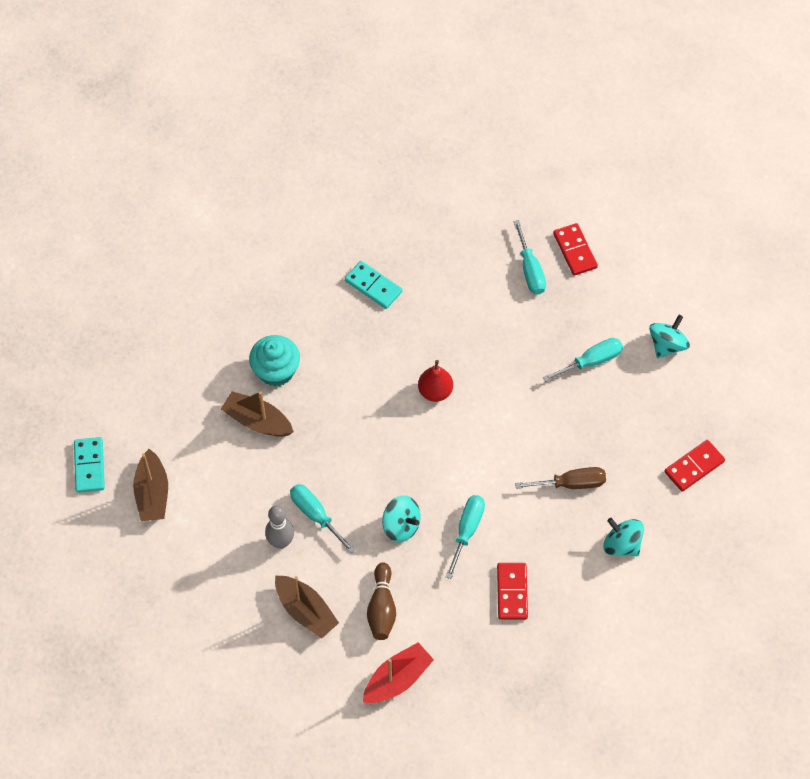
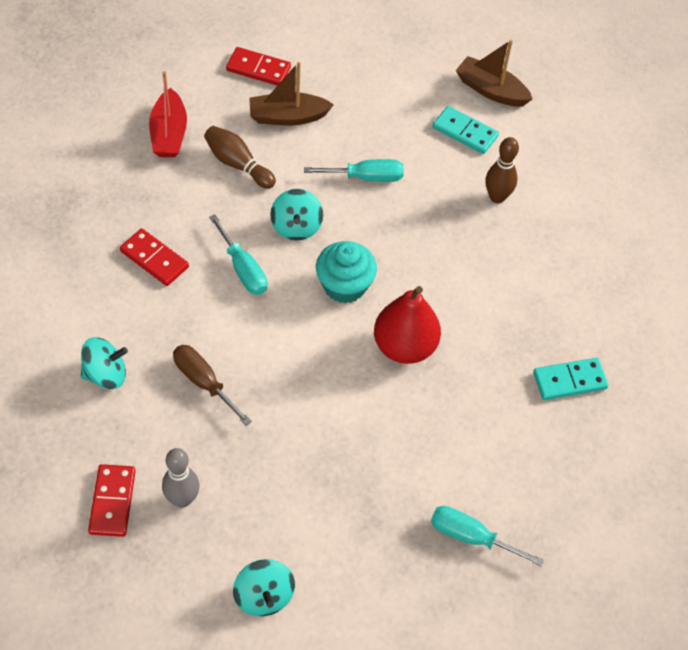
camera: 125 degrees right, 5 degrees down
turquoise domino [74,437,105,493] -> turquoise domino moved to [432,106,499,154]
brown boat [221,391,294,437] -> brown bowling pin [485,137,519,203]
turquoise cupcake [249,335,300,387] -> turquoise cupcake moved to [316,241,377,303]
grey bowling pin [265,505,294,549] -> grey bowling pin moved to [162,448,199,508]
turquoise spinning top [382,495,421,542] -> turquoise spinning top turned 75 degrees counterclockwise [270,189,323,241]
red pear [418,360,453,402] -> red pear [374,286,441,364], size x1.54
brown screwdriver [515,467,606,489] -> brown screwdriver turned 105 degrees clockwise [173,345,252,426]
turquoise screwdriver [543,338,623,382] -> none
red domino [553,223,598,276] -> red domino moved to [226,47,291,86]

